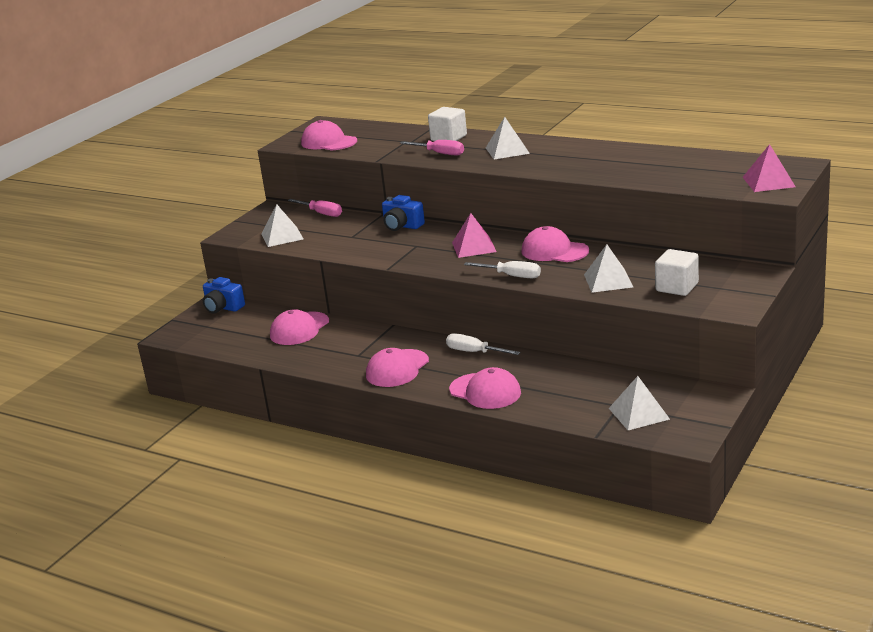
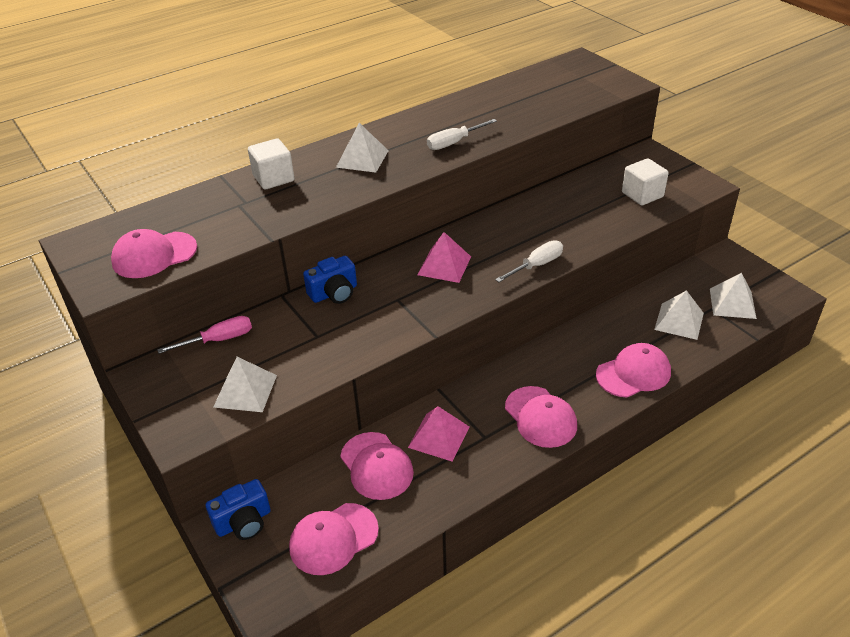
camera: 65 degrees left, 15 degrees up
pink screwdriver [400,140,464,156] -> none
white screwdriver [446,333,520,355] -> white screwdriver moved to [427,119,497,150]
pink cap [521,226,589,262] -> pink cap moved to [289,503,379,575]
white pyramid [584,244,633,293] -> white pyramid moved to [654,290,704,340]
pink pyramid [743,144,796,192] -> pink pyramid moved to [408,406,469,462]

